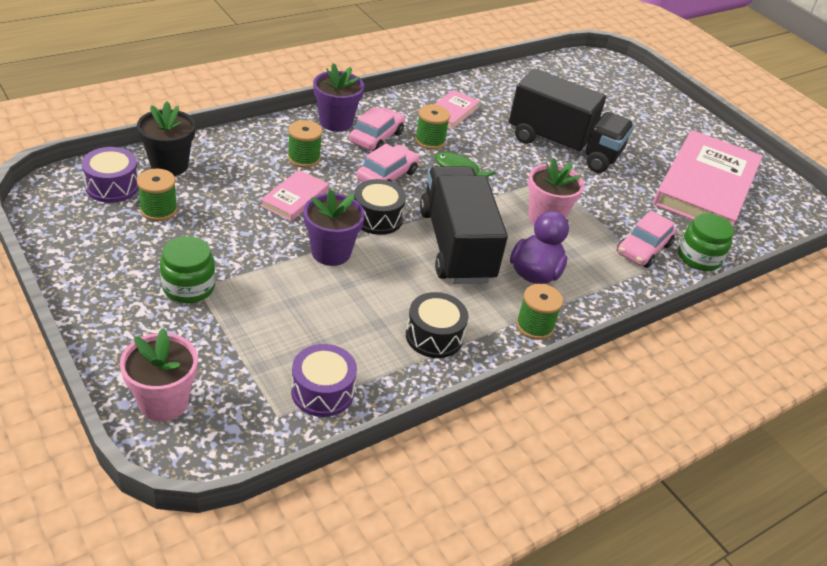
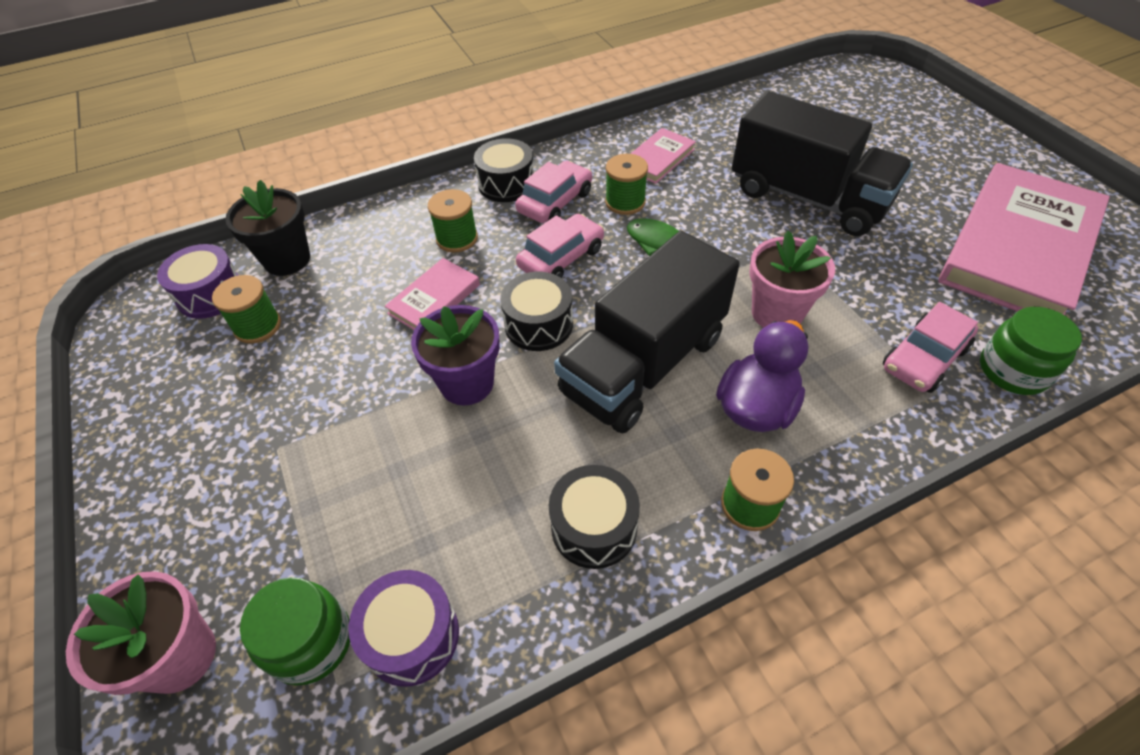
camera: 15 degrees right, 10 degrees up
green jar [160,236,215,303] -> green jar moved to [240,577,350,686]
purple flower pot [313,63,364,132] -> black drum [474,138,534,202]
black truck [420,166,508,284] -> black truck turned 135 degrees counterclockwise [554,231,740,434]

